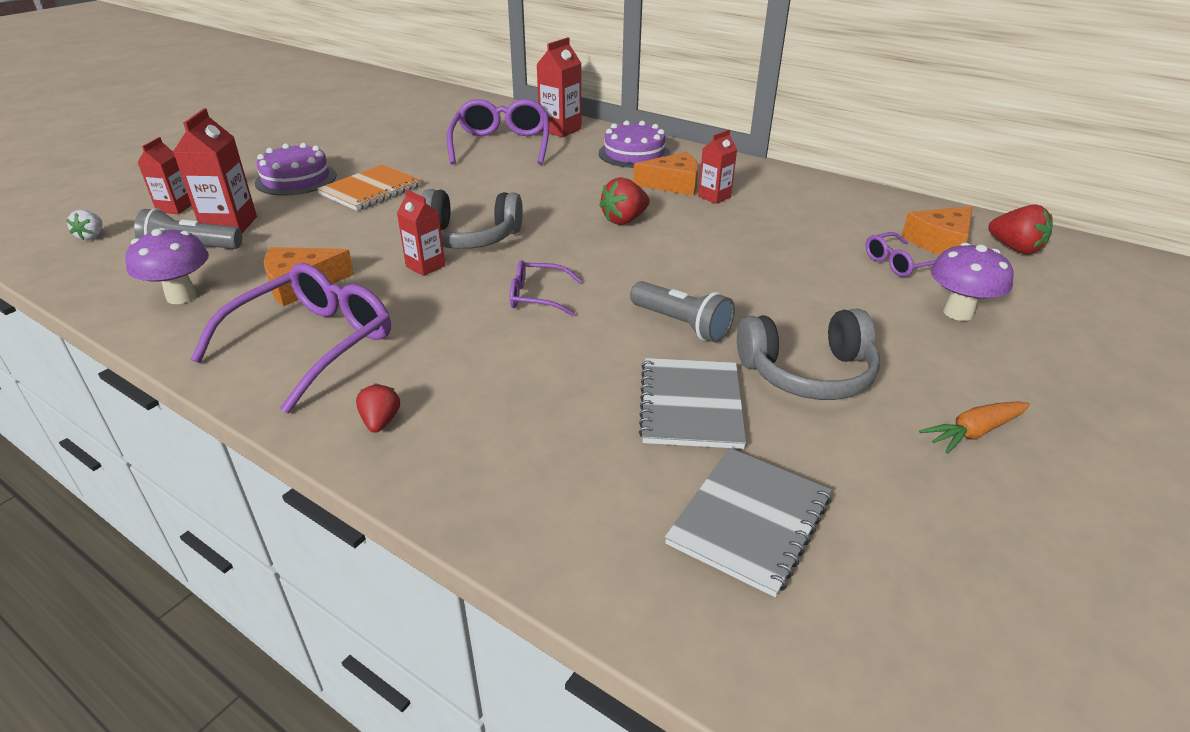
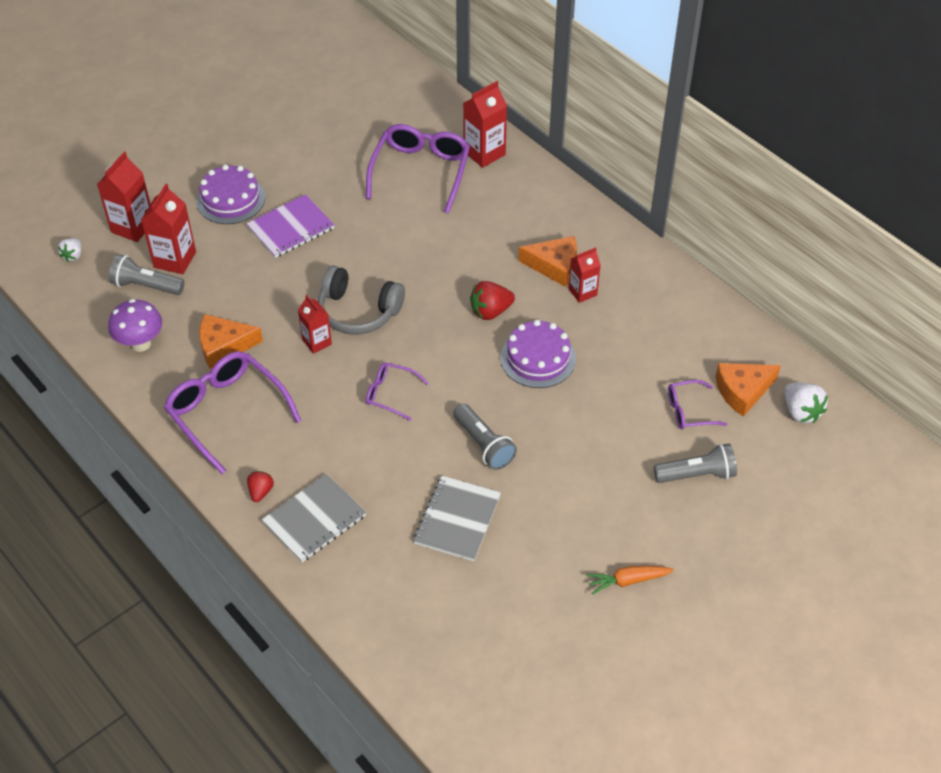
camera: 15 degrees right, 15 degrees up
red carton [137,137,192,214] -> red carton [97,152,150,242], size x1.55
purple glasses [191,263,391,413] -> purple glasses turned 90 degrees counterclockwise [164,351,301,474]
orange notebook [317,165,421,211] -> purple notebook [246,194,334,258]
purple cake [599,120,671,168] -> purple cake moved to [500,320,576,388]
grey notebook [665,448,832,597] -> grey notebook moved to [262,474,366,562]
grey headphones [737,308,880,400] -> none
purple mushroom [931,243,1014,321] -> grey flashlight [654,443,737,483]
red strawberry [988,204,1053,255] -> white strawberry [784,383,828,423]

